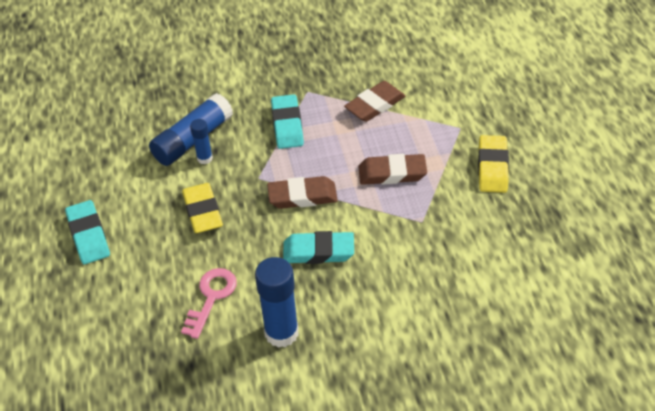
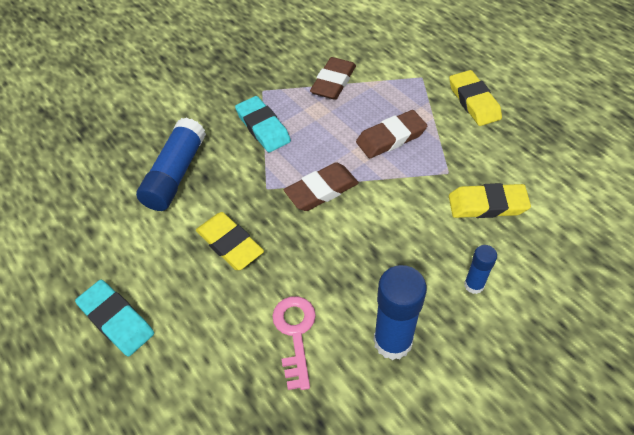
camera: 25 degrees left, 5 degrees up
blue glue stick [190,119,213,164] -> blue glue stick moved to [464,245,497,294]
turquoise eraser [283,231,354,264] -> none
none -> yellow eraser [449,183,531,218]

